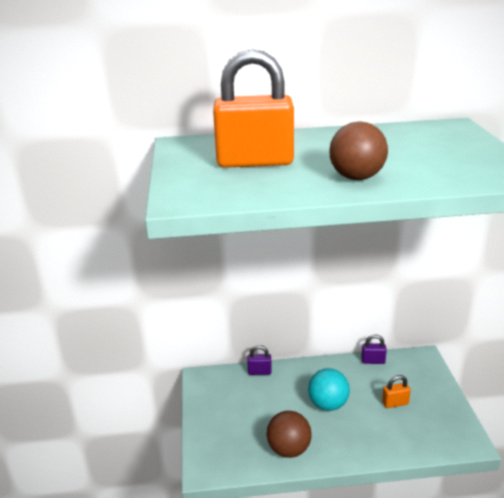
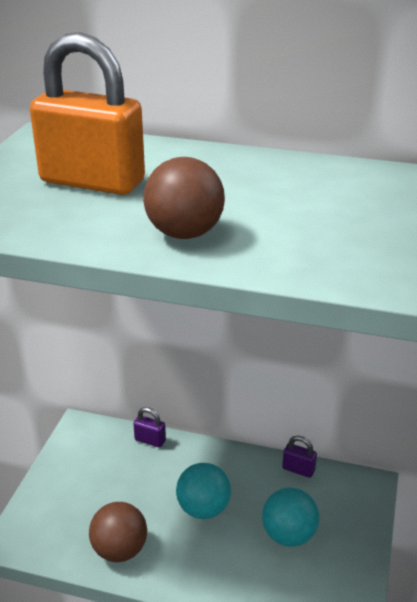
camera: 20 degrees right, 5 degrees up
orange padlock [382,375,411,408] -> turquoise ball [262,488,319,547]

